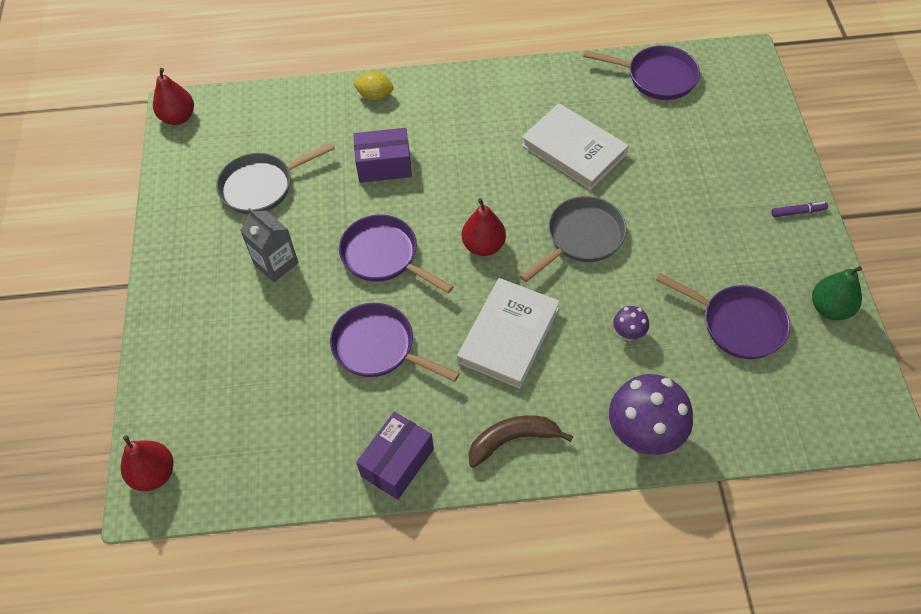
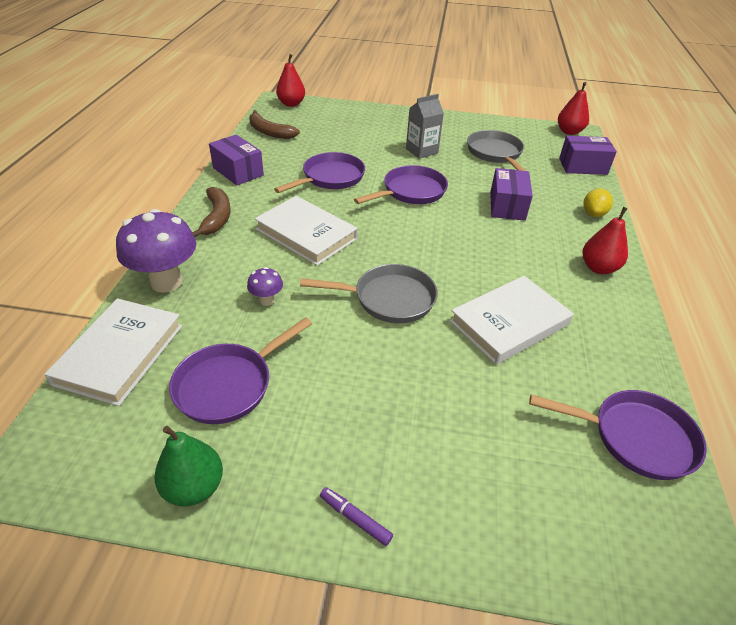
camera: 100 degrees right, 15 degrees down
red pear [462,198,506,256] -> red pear moved to [583,207,628,274]
grey pan [520,196,627,282] -> grey pan turned 60 degrees counterclockwise [300,264,438,323]
purple pan [583,45,700,100] -> purple pan turned 105 degrees counterclockwise [529,390,707,480]
purple marker [772,202,828,217] -> purple marker turned 120 degrees clockwise [320,487,393,546]
none -> white book [44,298,182,406]
none -> brown banana [249,110,300,139]
none -> purple box [559,136,617,175]

